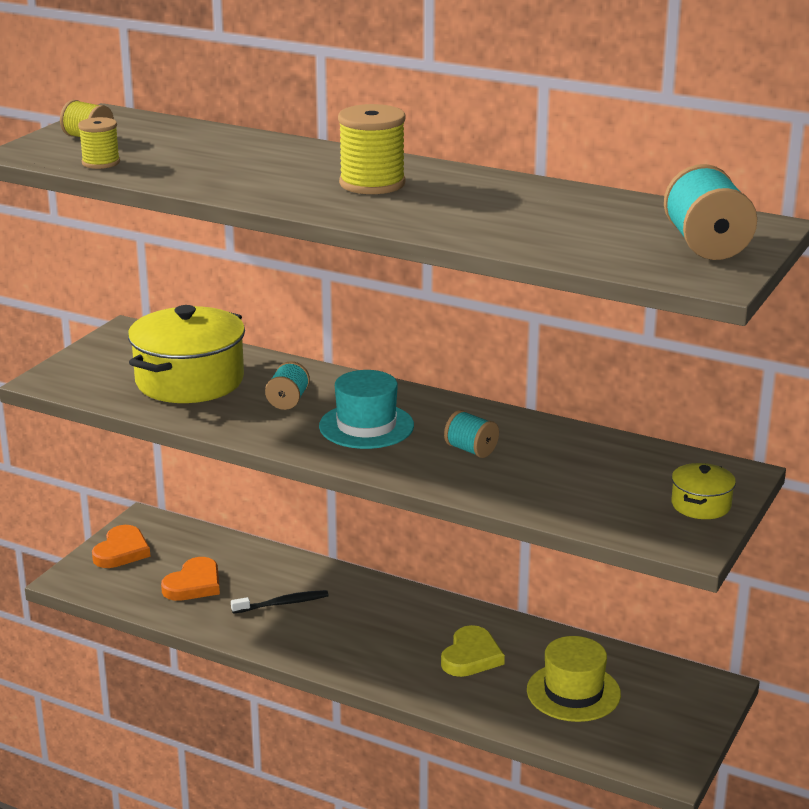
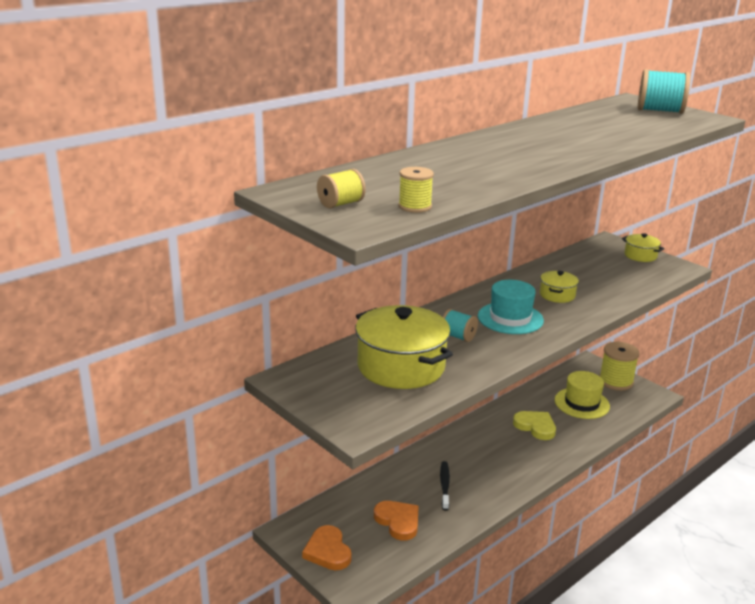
camera: 70 degrees left, 0 degrees up
orange heart [92,525,151,568] -> orange heart turned 150 degrees counterclockwise [302,525,351,570]
yellow spool [338,104,405,194] -> yellow spool moved to [600,342,639,391]
turquoise spool [444,410,499,458] -> yellow pot [540,271,579,303]

